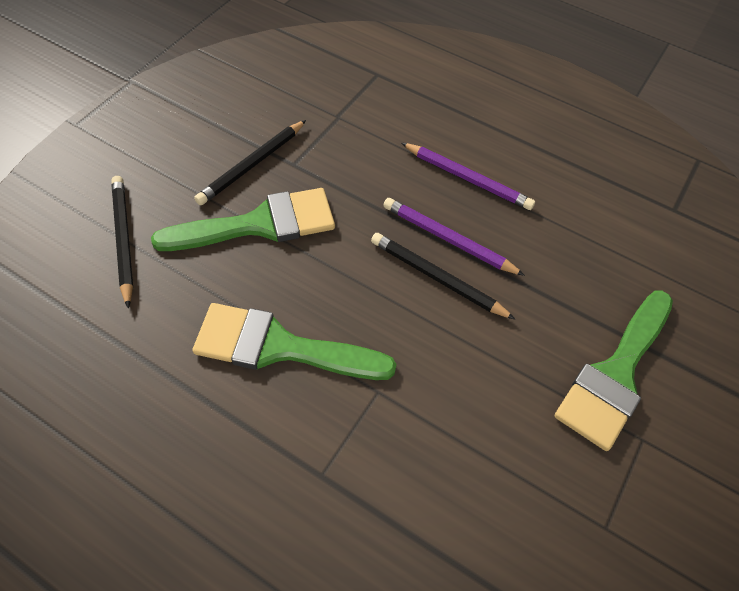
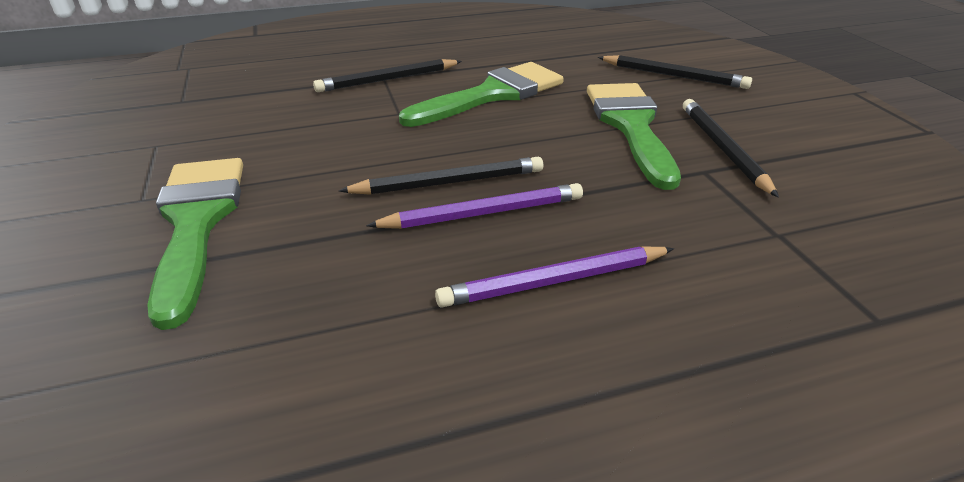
camera: 135 degrees right, 20 degrees down
green brush [151,188,335,251] -> green brush turned 150 degrees clockwise [587,83,681,190]
none -> black pencil [313,59,462,92]

